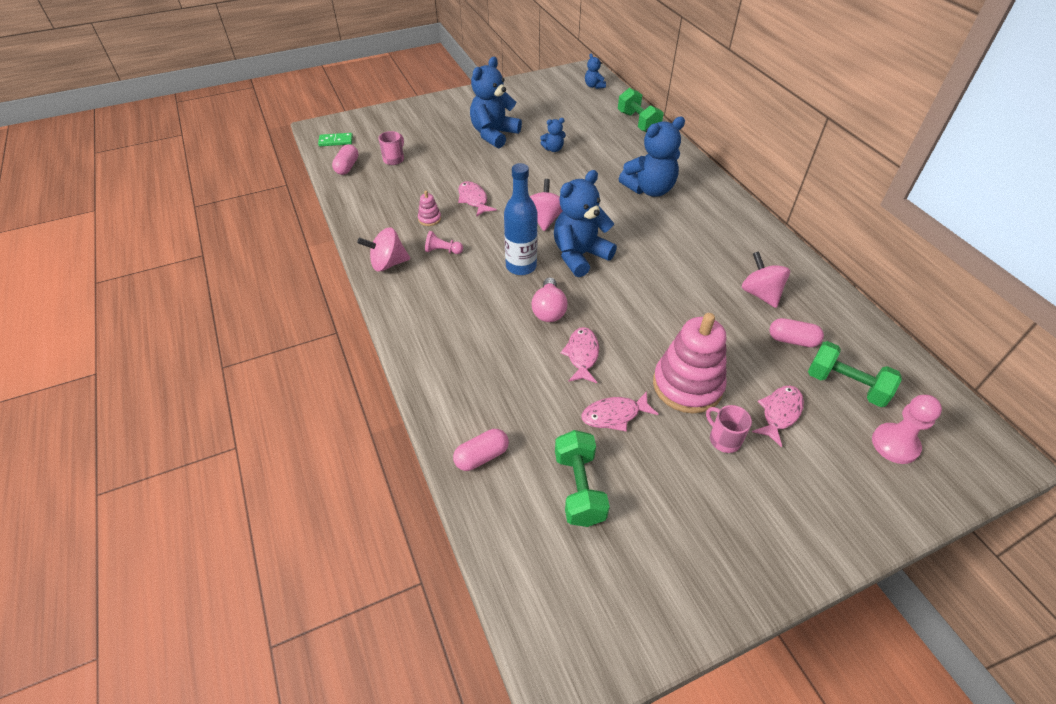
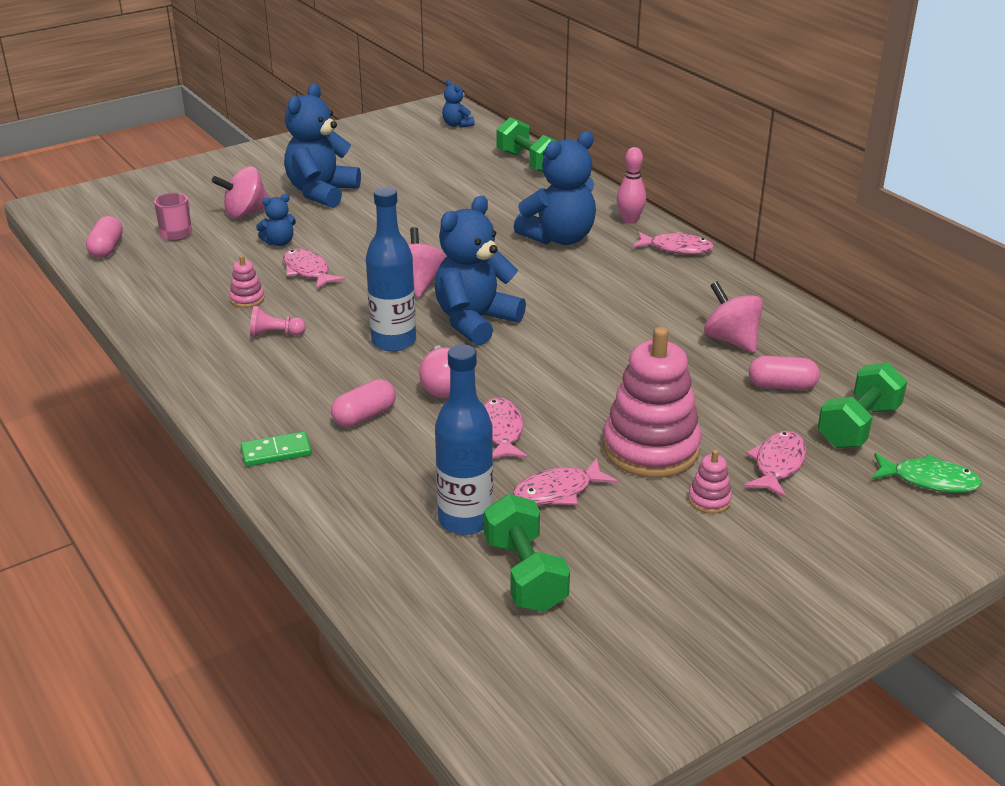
camera: 10 degrees left, 15 degrees down
green domino [318,133,353,146] -> green domino moved to [241,431,312,467]
pink spinning top [357,227,410,271] -> pink spinning top moved to [212,166,269,218]
pink capsule [453,429,509,471] -> pink capsule moved to [331,379,396,427]
blue teddy bear [540,118,566,152] -> blue teddy bear moved to [256,194,296,246]
pink mug [706,405,752,453] -> pink stacking toy [688,450,732,514]
green dumbbell [808,341,902,407] -> green dumbbell turned 75 degrees counterclockwise [817,362,907,448]
pink pawn [872,395,942,464] -> green fish [872,453,982,493]
none -> blue bottle [435,344,493,535]
none -> pink bowling pin [617,147,646,224]
none -> pink fish [633,231,714,255]

